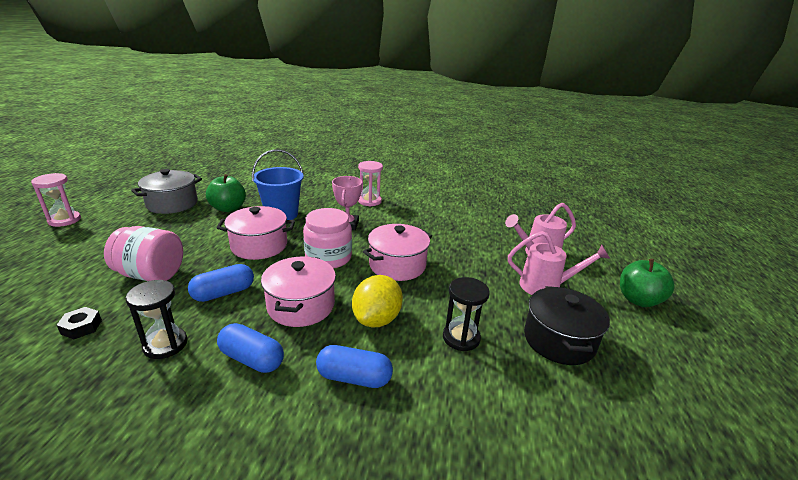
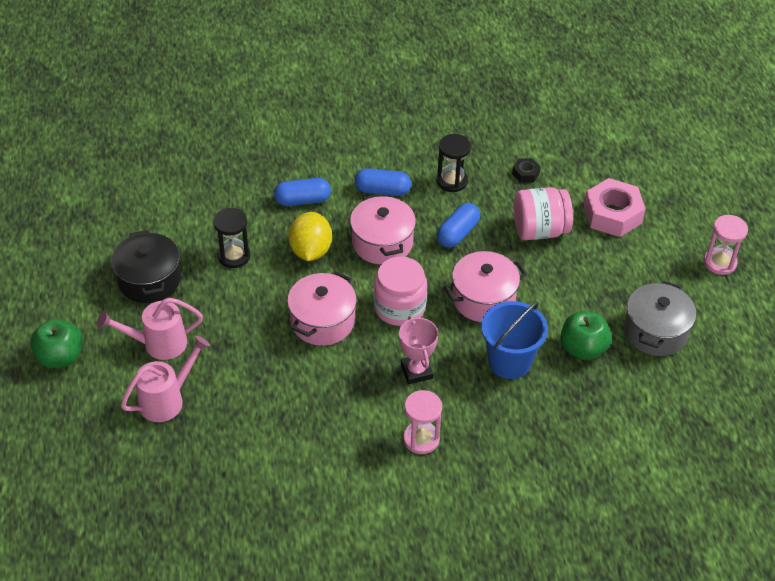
camera: 160 degrees right, 20 degrees up
none -> pink nut [584,178,645,237]

